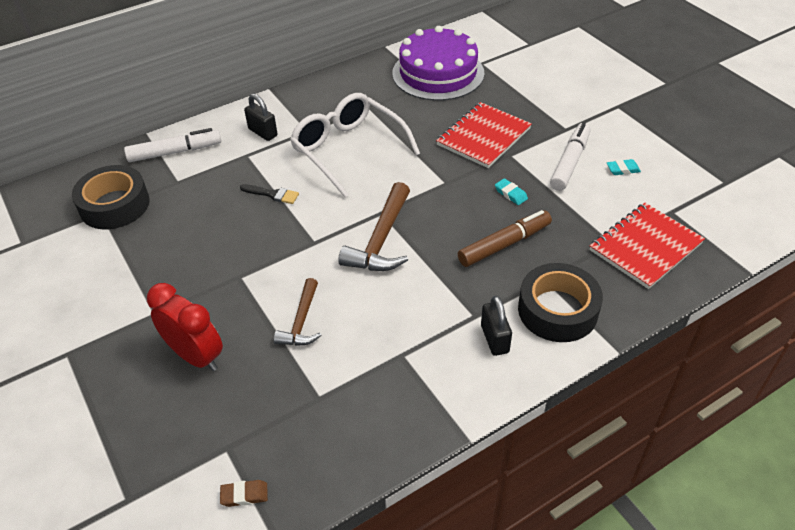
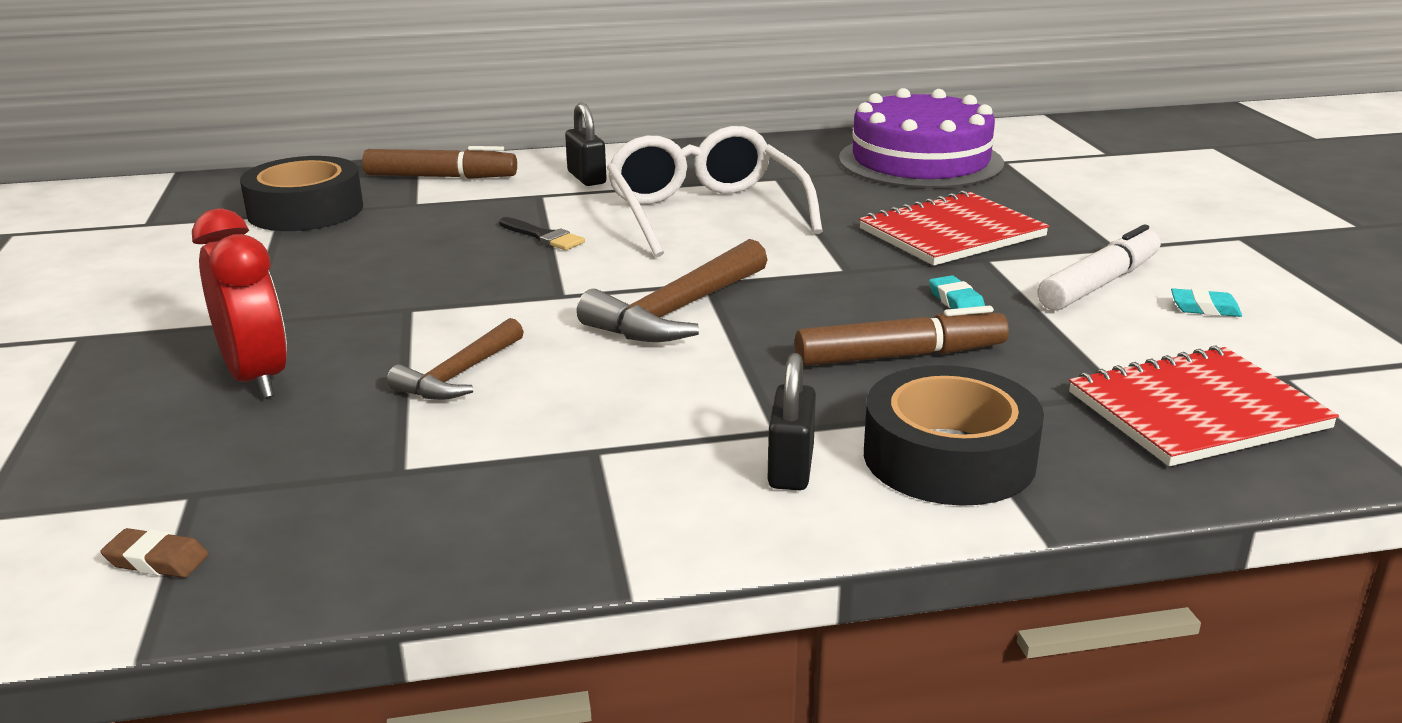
camera: 20 degrees right, 20 degrees down
white marker [124,128,221,162] -> brown marker [362,146,517,179]

